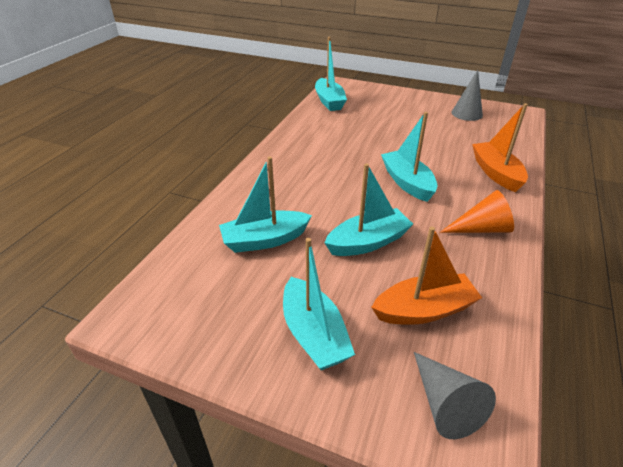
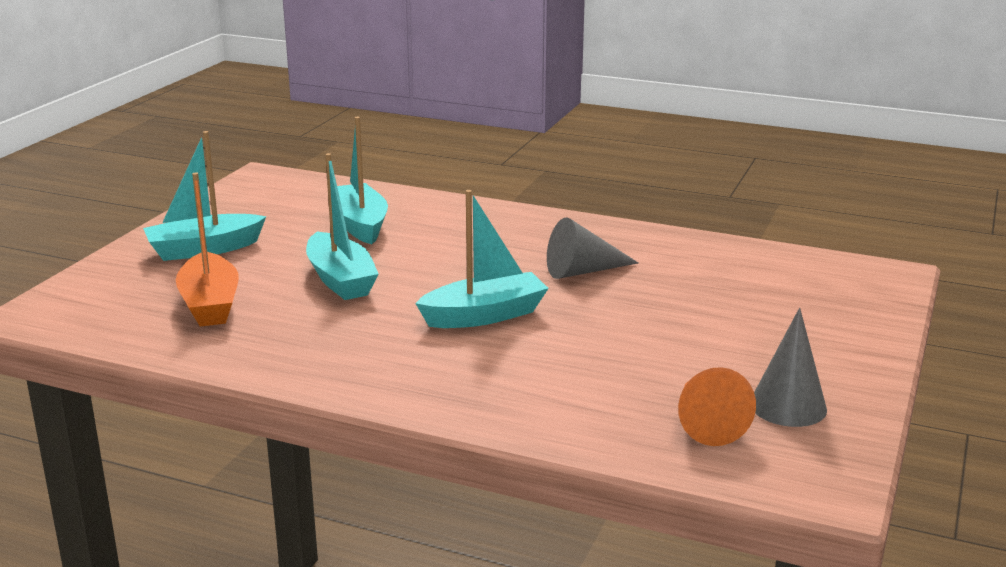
camera: 90 degrees right, 15 degrees down
turquoise boat [315,37,347,111] -> none
grey cone [414,352,496,439] -> grey cone moved to [547,217,638,279]
orange cone [440,190,514,233] -> orange cone moved to [678,367,756,446]
orange boat [472,103,528,192] -> none

